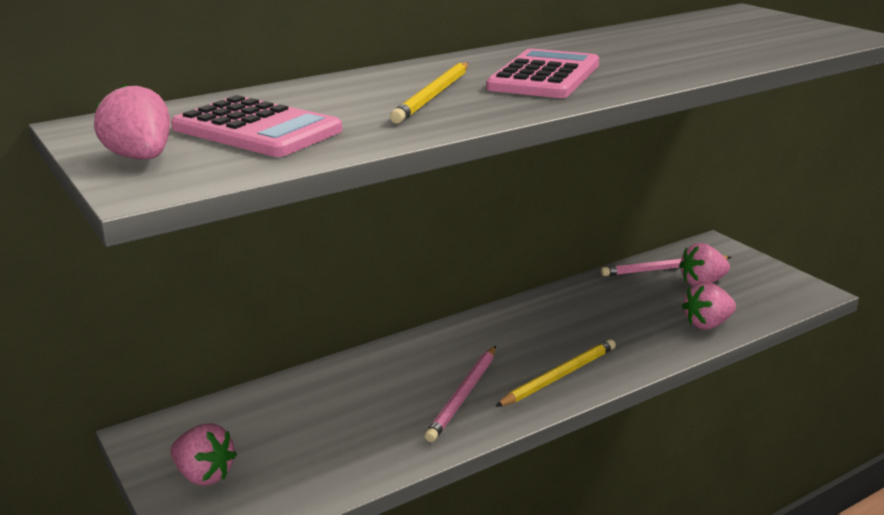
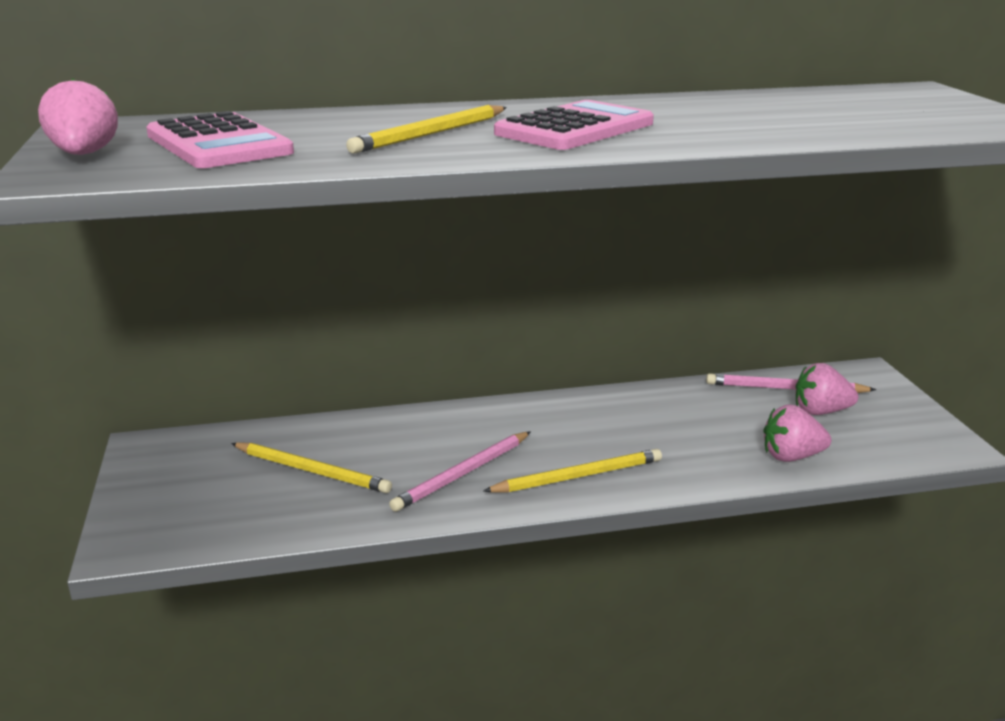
camera: 20 degrees right, 0 degrees up
pink strawberry [170,423,237,486] -> none
none -> yellow pencil [231,442,392,493]

